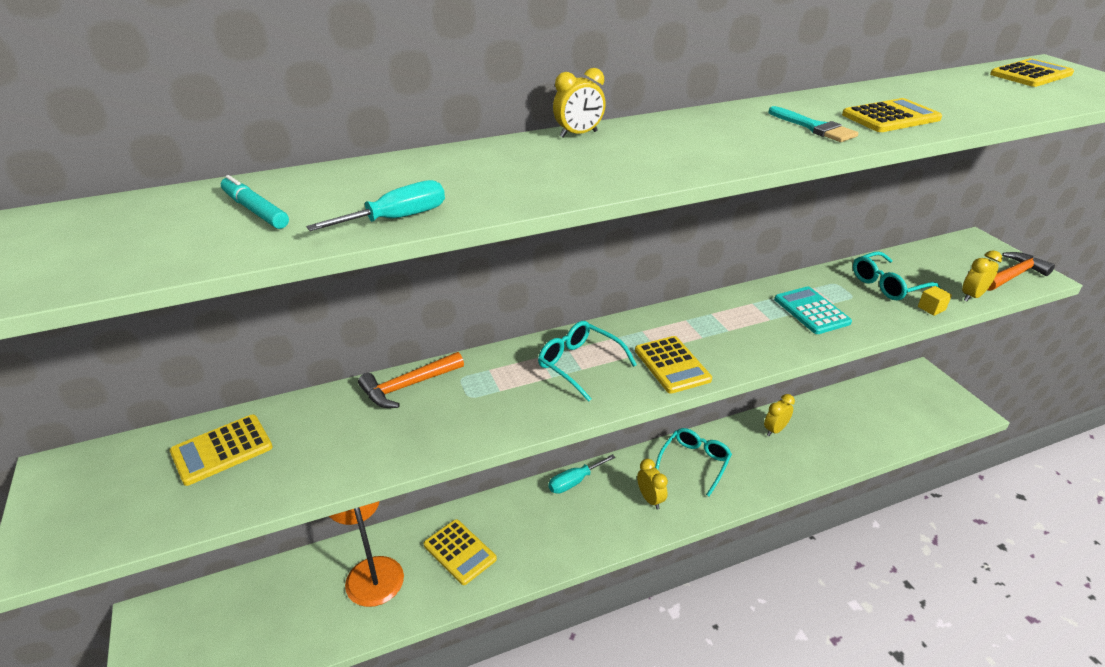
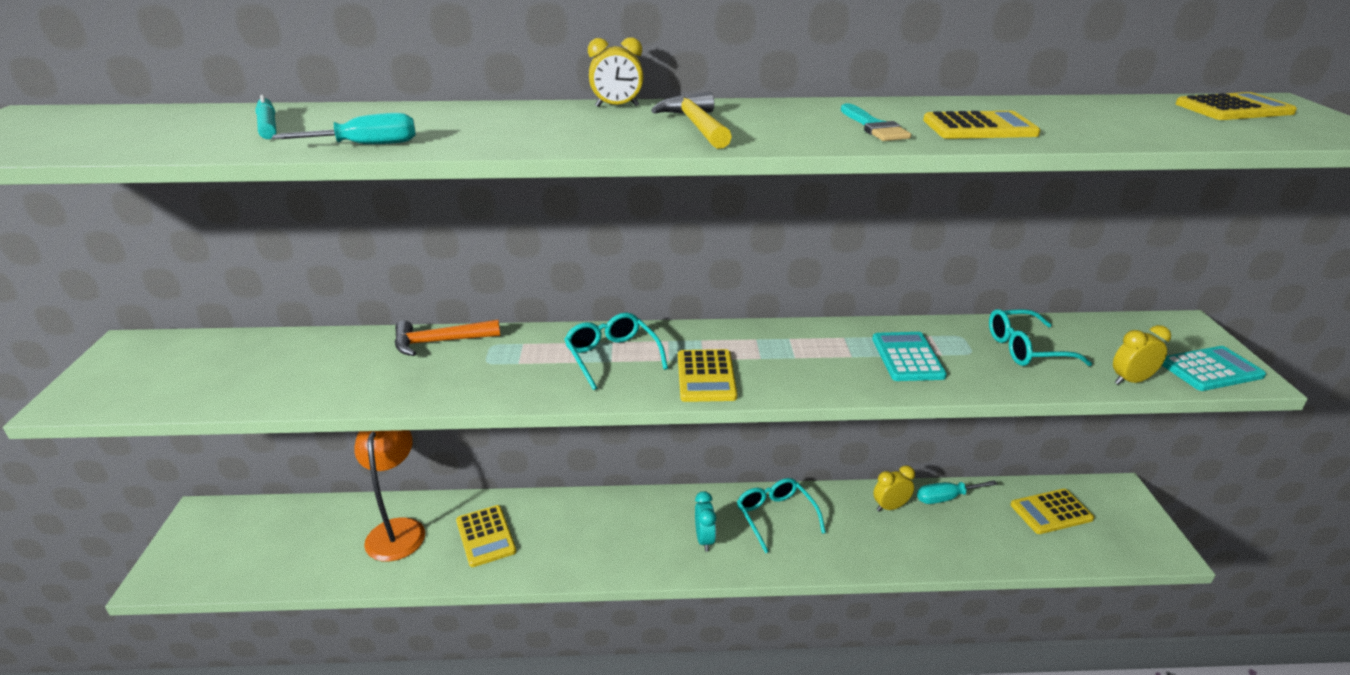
camera: 20 degrees right, 5 degrees down
yellow calculator [170,415,273,486] -> yellow calculator moved to [1010,489,1094,534]
turquoise screwdriver [548,454,616,494] -> turquoise screwdriver moved to [917,480,997,504]
yellow clock [637,459,668,509] -> turquoise clock [695,491,716,552]
turquoise glasses [655,428,732,496] -> turquoise glasses turned 75 degrees counterclockwise [737,478,826,553]
yellow cube [918,286,952,316] -> none
orange hammer [988,252,1055,291] -> turquoise calculator [1162,346,1266,391]
none -> yellow hammer [651,91,732,149]

